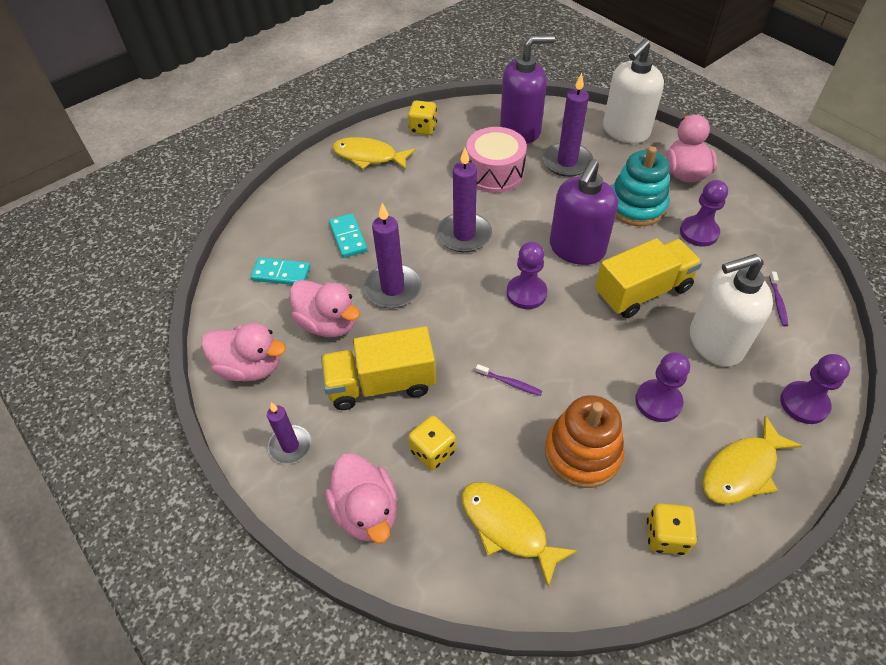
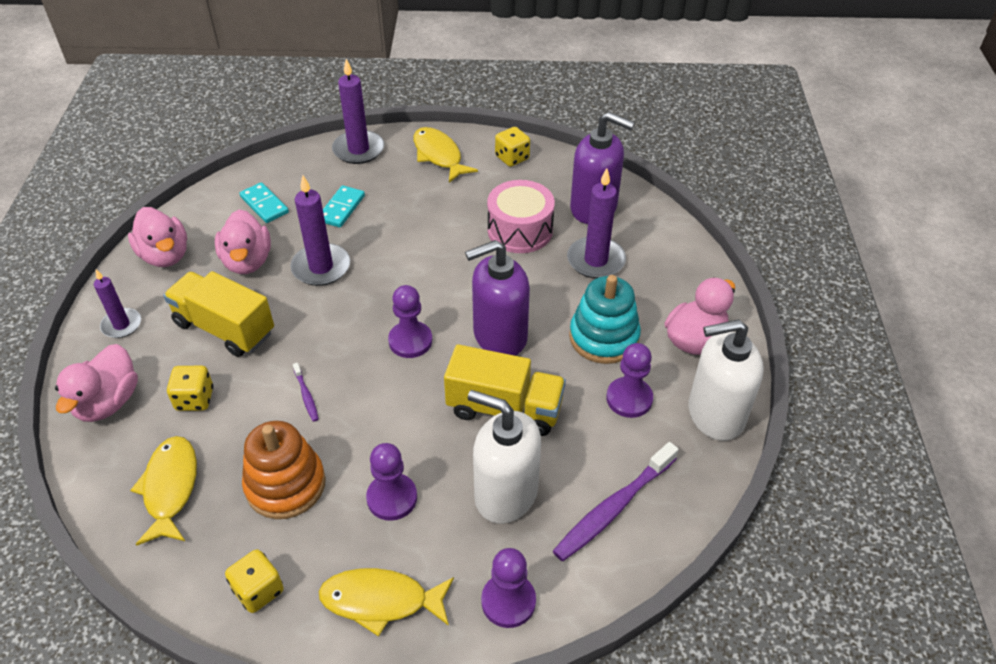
camera: 40 degrees right, 5 degrees down
purple candle [437,148,492,252] -> purple candle moved to [332,59,384,164]
white soap dispenser [603,39,664,143] -> white soap dispenser moved to [688,319,764,441]
purple toothbrush [769,272,788,326] -> purple toothbrush [553,442,679,561], size x2.14

